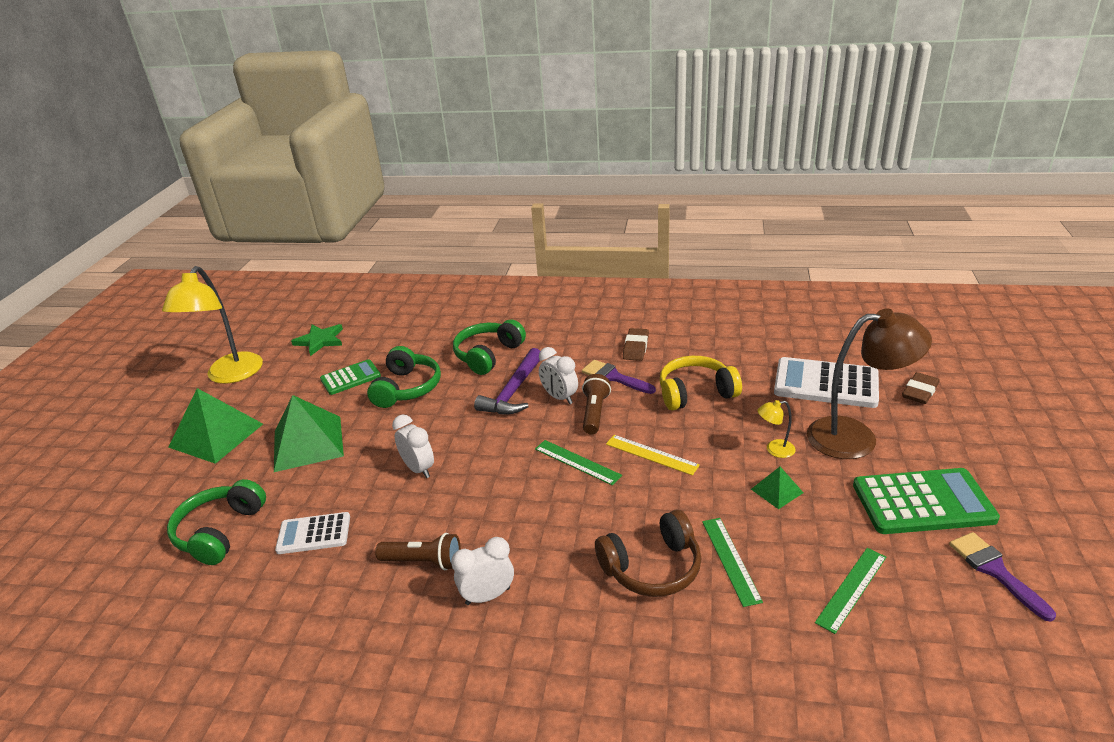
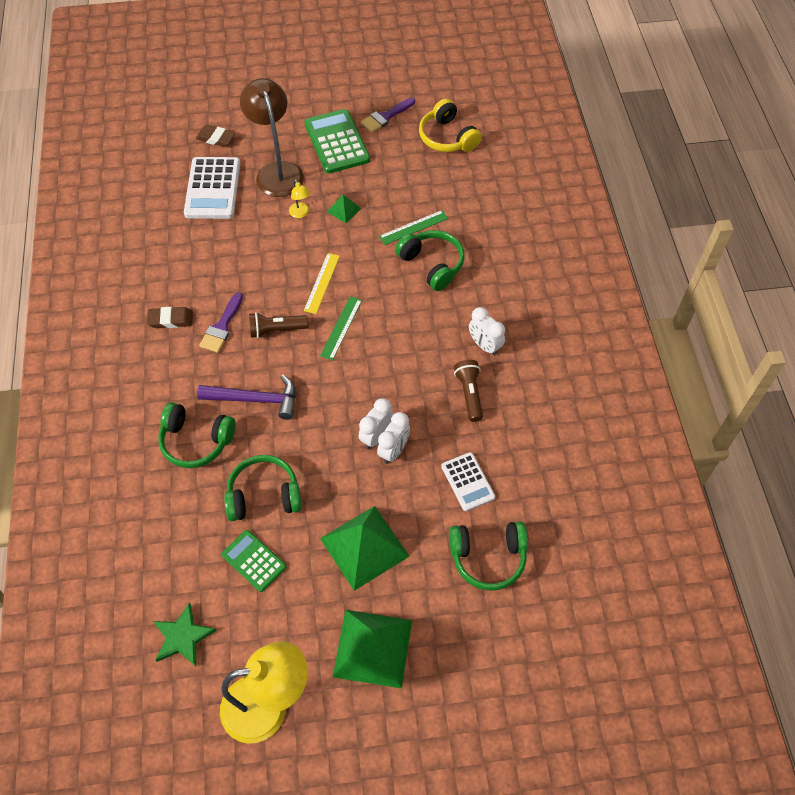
camera: 110 degrees left, 25 degrees up
white clock [539,347,578,404] -> white clock moved to [377,412,410,464]
brown headphones [595,510,701,597] -> green headphones [395,230,465,291]
yellow headphones [660,356,742,410] -> yellow headphones moved to [419,99,482,152]
green ruler [815,548,886,634] -> none

